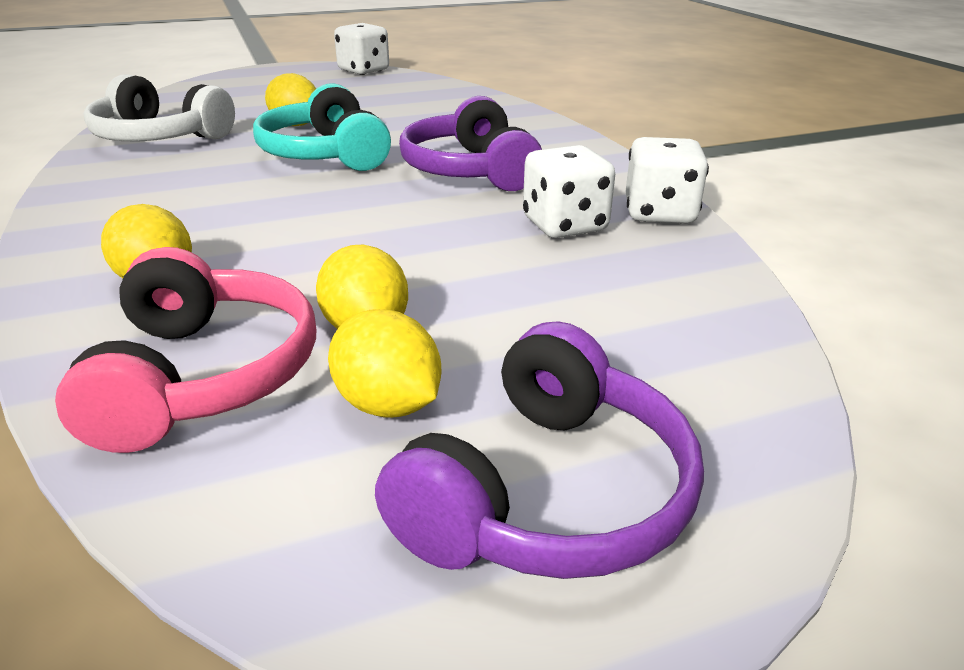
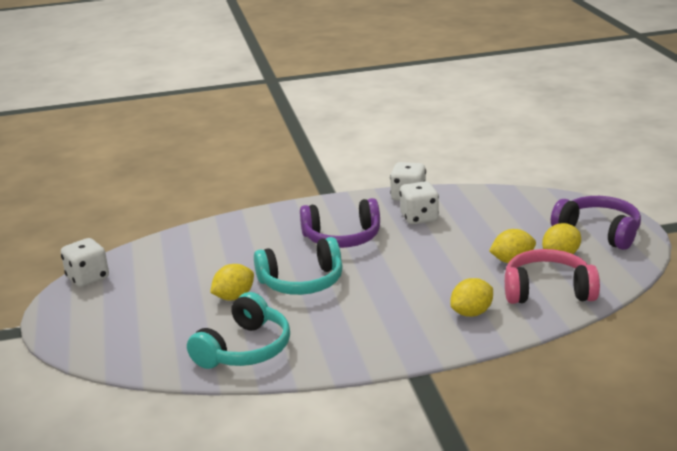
camera: 80 degrees left, 5 degrees down
white headphones [83,74,235,141] -> turquoise headphones [187,292,290,369]

